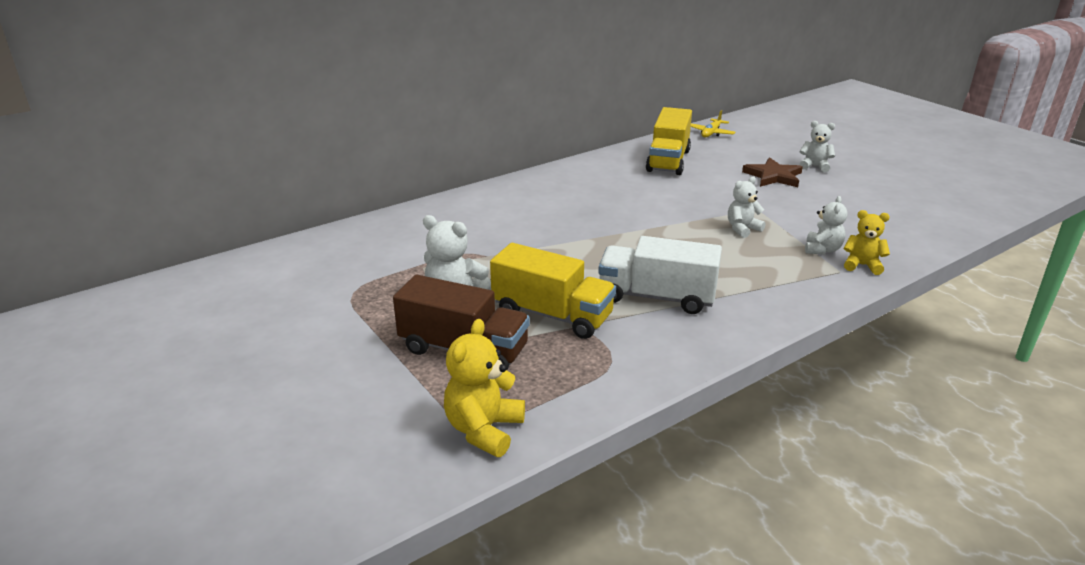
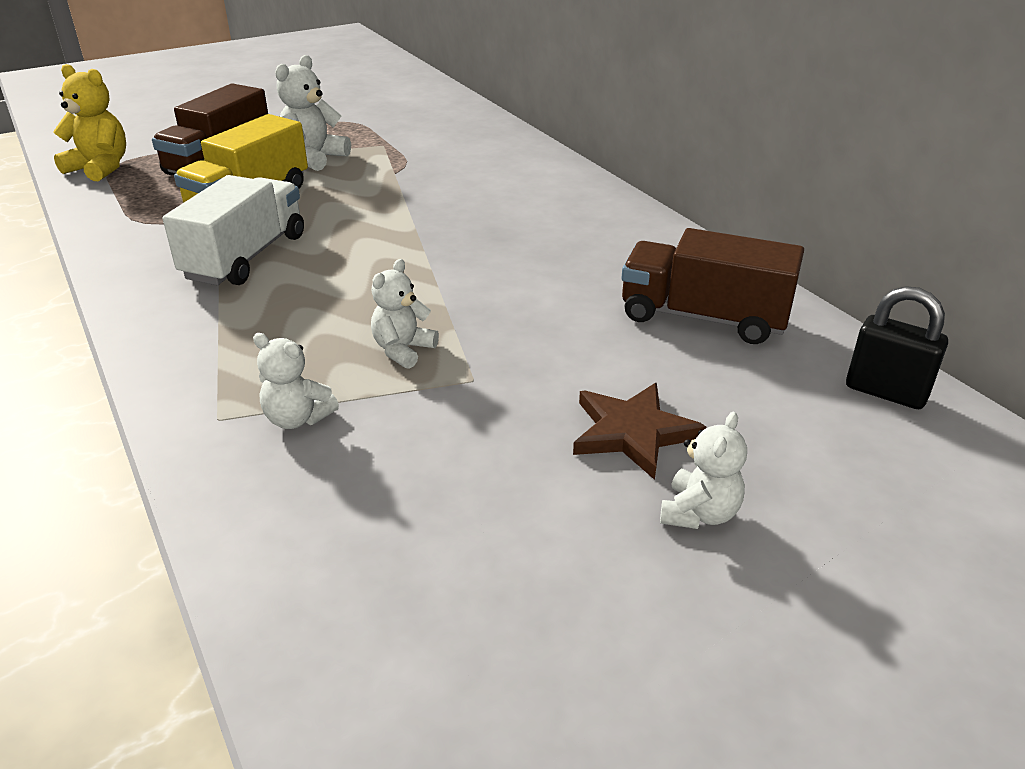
camera: 95 degrees right, 5 degrees up
yellow truck [646,107,692,175] -> brown truck [621,228,804,344]
yellow plane [691,110,736,137] -> black padlock [846,286,948,409]
white teddy bear [728,176,766,238] -> white teddy bear turned 120 degrees counterclockwise [371,259,439,369]
yellow teddy bear [844,210,890,275] -> none

